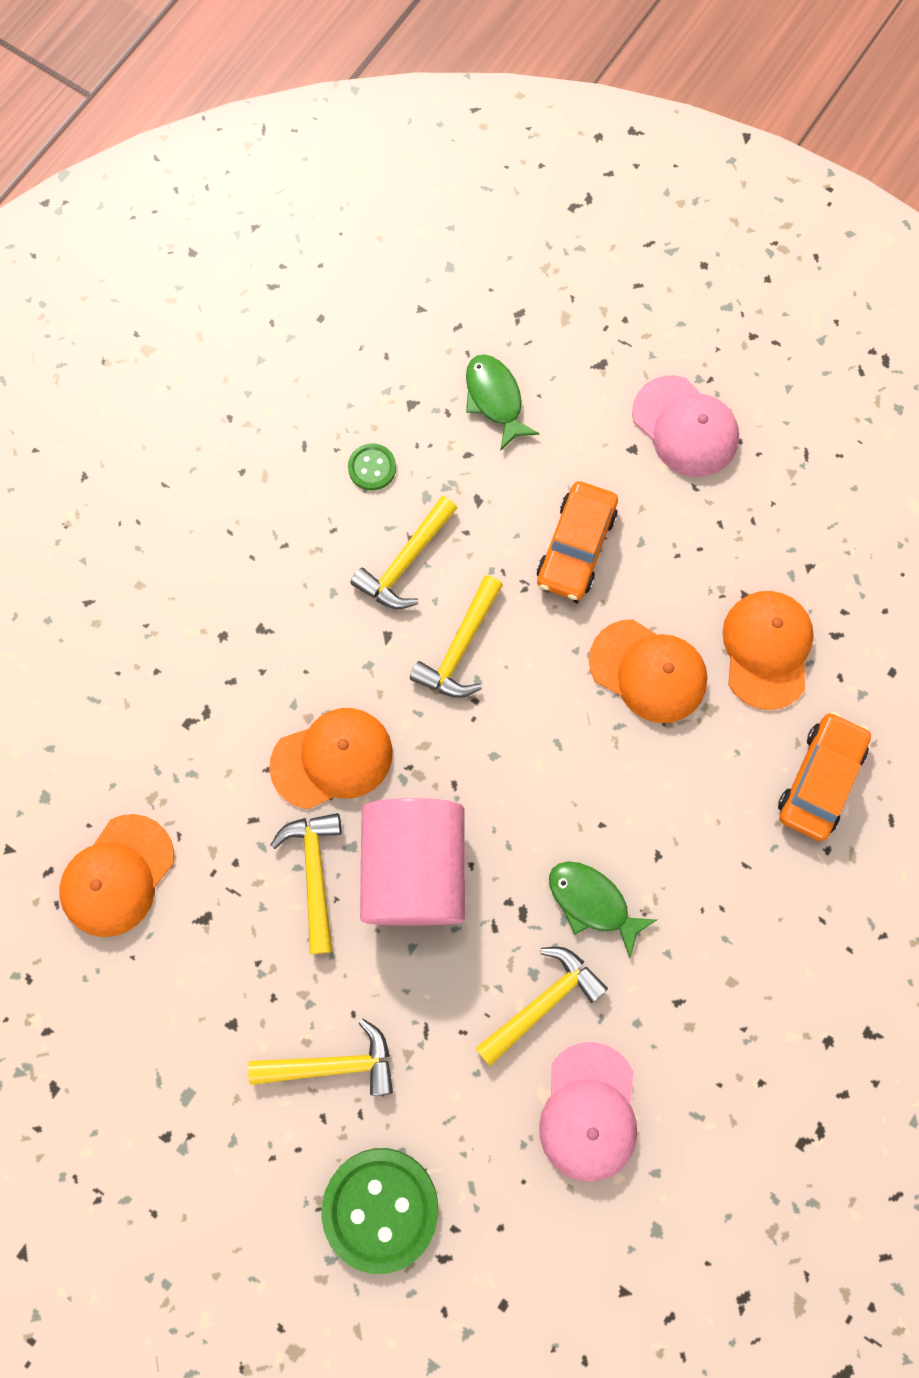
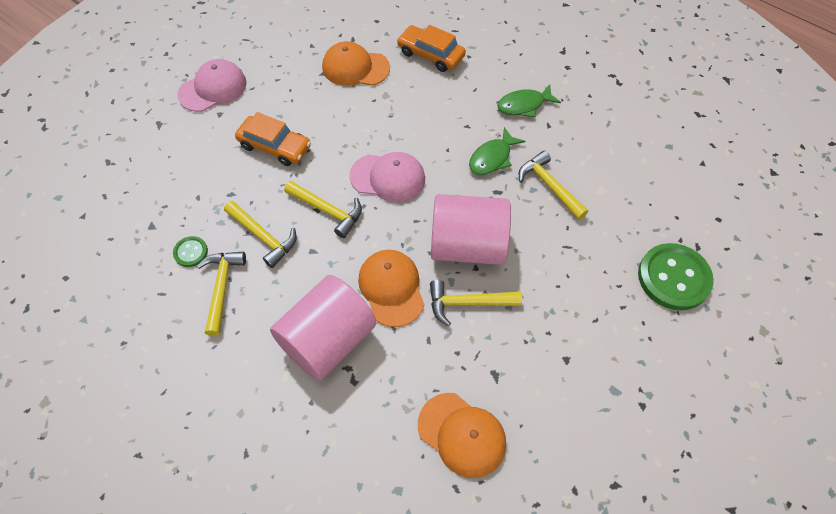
camera: 85 degrees left, 15 degrees down
yellow hammer [248,1018,393,1096] -> yellow hammer moved to [197,252,246,336]
green fish [466,354,540,451] -> green fish moved to [497,84,561,117]
pink cap [539,1042,637,1182] -> pink cap moved to [349,152,425,203]
orange cap [589,619,708,723] -> none
none -> pink cylinder [270,275,376,380]

